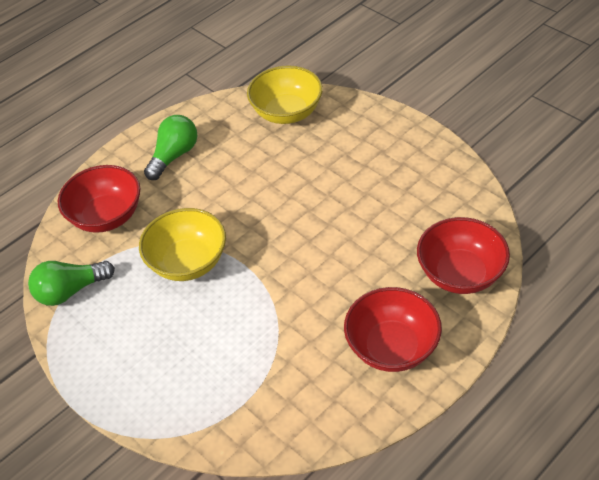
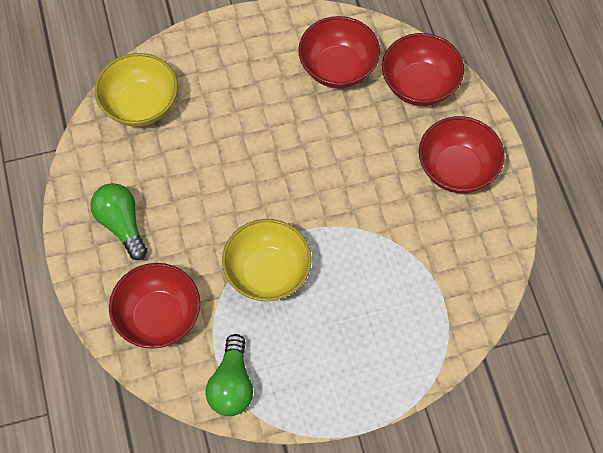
camera: 65 degrees left, 15 degrees up
none -> red bowl [298,16,380,88]

